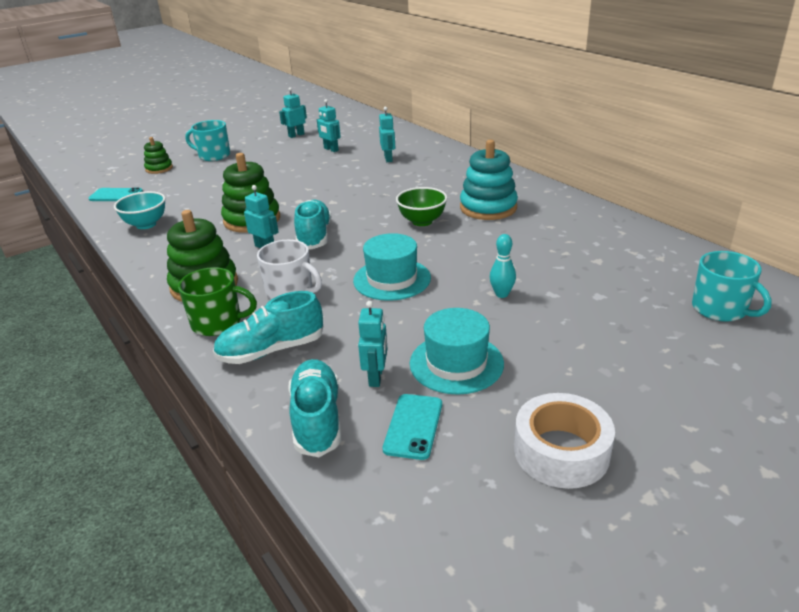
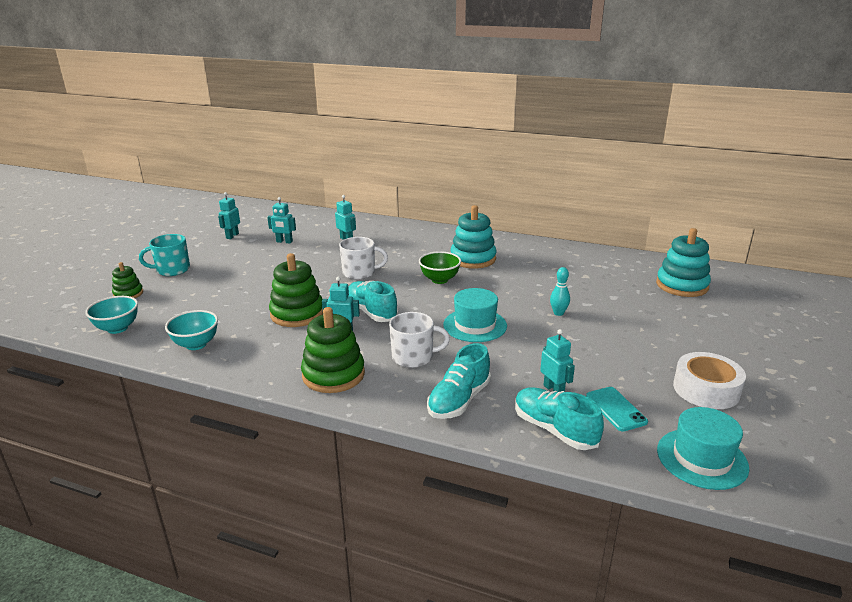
camera: 35 degrees left, 5 degrees down
turquoise phone [89,188,143,201] -> turquoise bowl [85,296,138,334]
green mug [178,267,257,336] -> none
turquoise hat [410,308,504,395] -> turquoise hat moved to [657,407,749,490]
turquoise mug [692,251,772,322] -> turquoise stacking toy [656,228,711,297]
none -> white mug [339,237,388,280]

